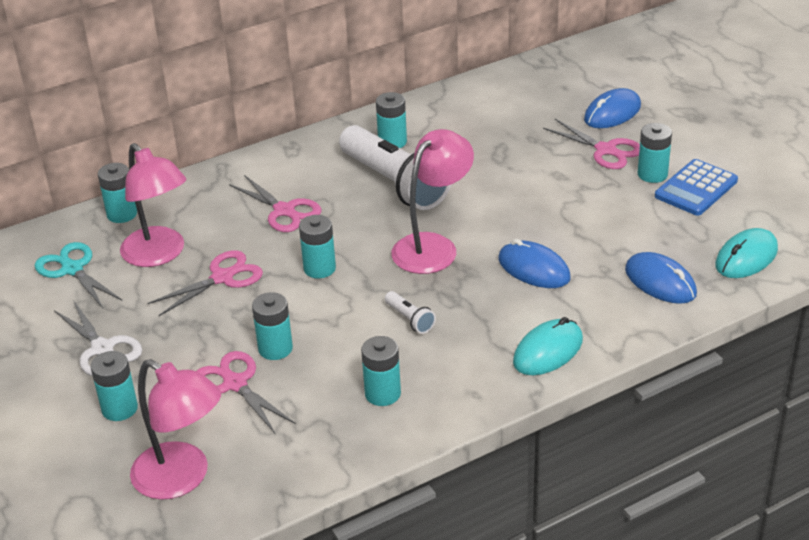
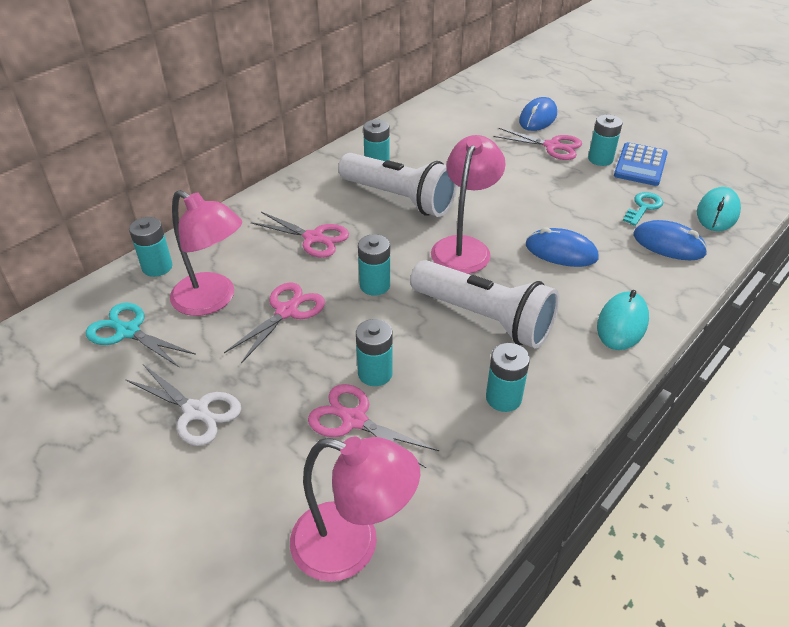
camera: 20 degrees left, 5 degrees up
turquoise battery [91,351,138,421] -> none
white flashlight [385,291,436,334] -> white flashlight [410,260,560,349], size x2.49
none -> turquoise key [623,192,663,226]

